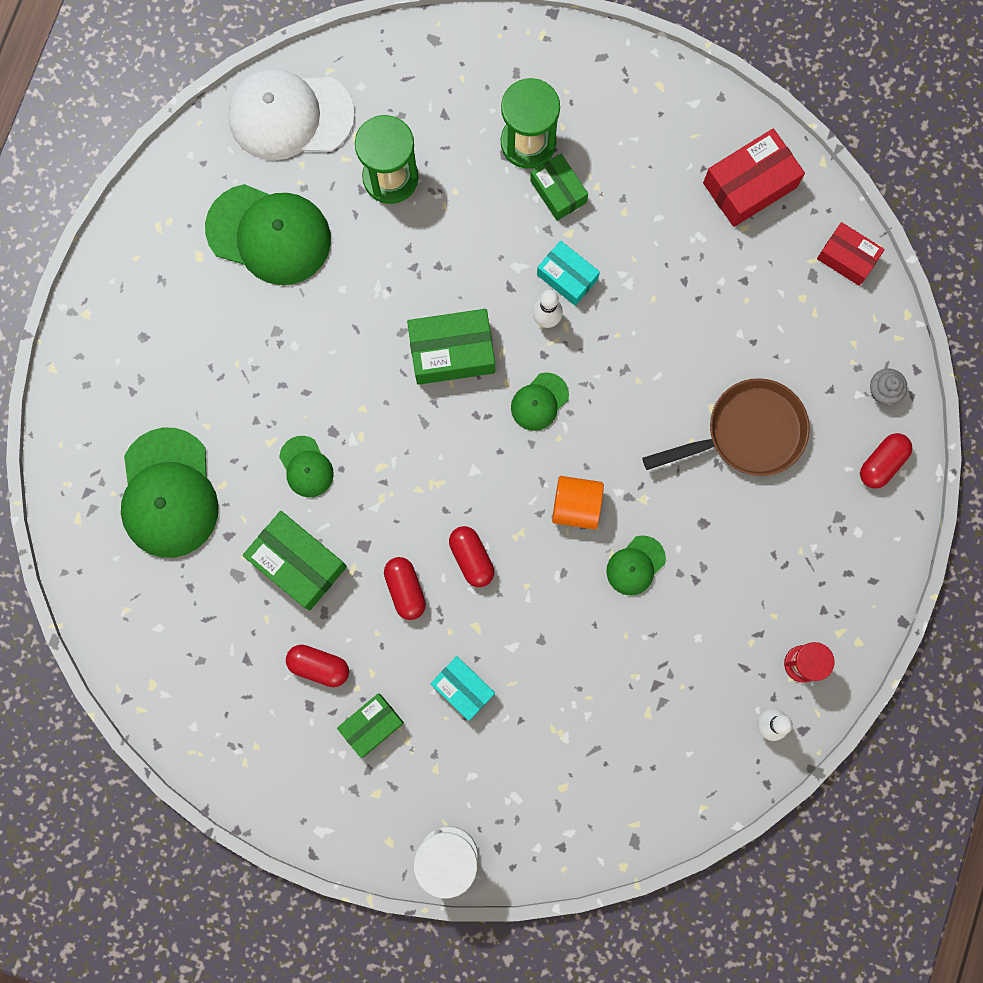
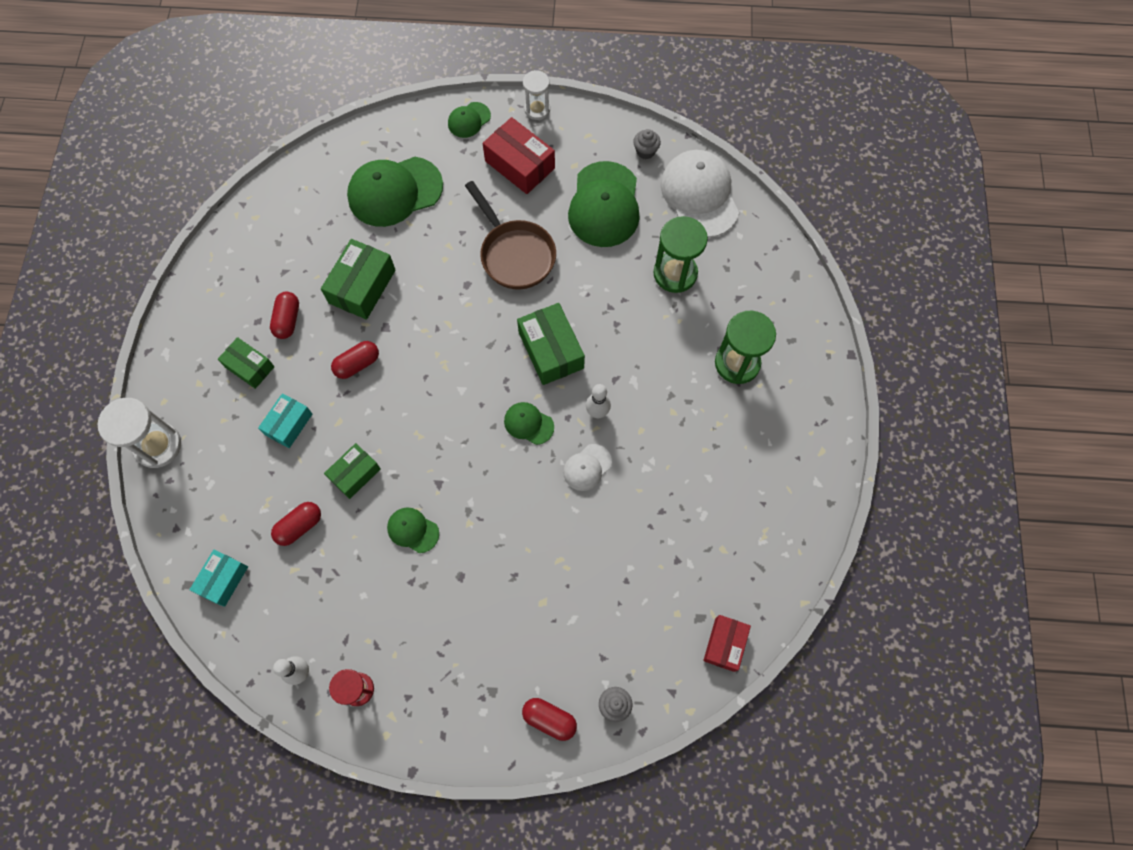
camera: 75 degrees right, 10 degrees down
green cap [279,436,334,498] -> green cap moved to [448,102,491,138]
red capsule [449,526,494,587] -> red capsule moved to [271,502,321,546]
green box [530,154,588,221] -> green box moved to [324,443,381,499]
turquoise box [537,241,600,306] -> turquoise box moved to [190,550,248,607]
orange cylinder [552,476,604,530] -> none
brown pan [642,378,810,476] -> brown pan moved to [465,181,556,289]
red box [703,129,805,227] -> red box moved to [483,117,555,194]
none -> white hourglass [523,70,550,120]
none -> white cap [563,444,612,491]
none -> grey cupcake [633,129,661,159]

